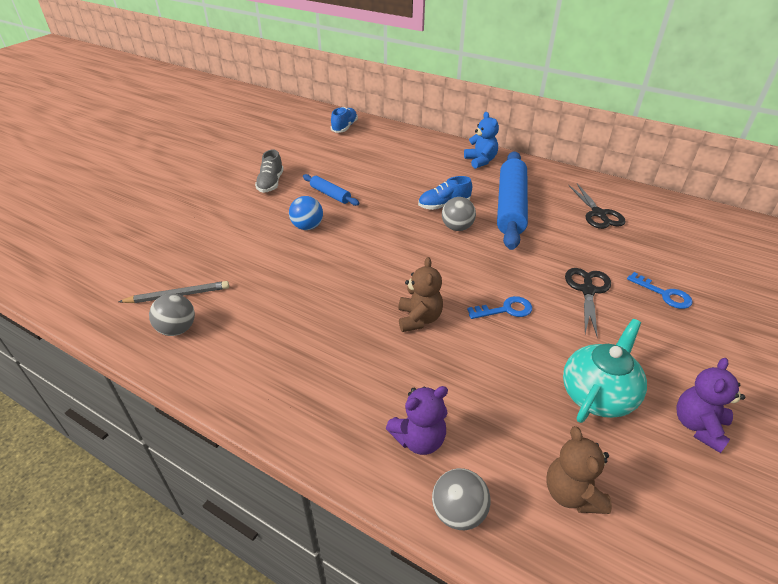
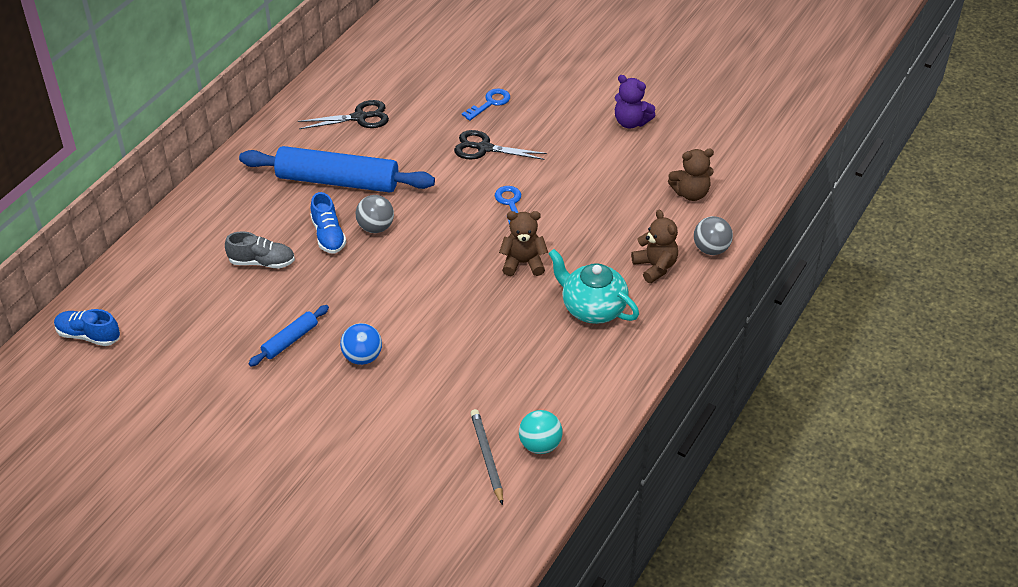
camera: 90 degrees left, 5 degrees up
grey ball [149,293,195,336] -> turquoise ball [519,410,563,454]
grey shoe [255,149,284,193] -> grey shoe moved to [225,232,295,269]
purple teddy bear [386,386,448,455] -> brown teddy bear [631,210,678,283]
blue teddy bear [464,112,499,169] -> none
turquoise teapot [563,319,647,423] -> turquoise teapot moved to [548,249,639,324]

